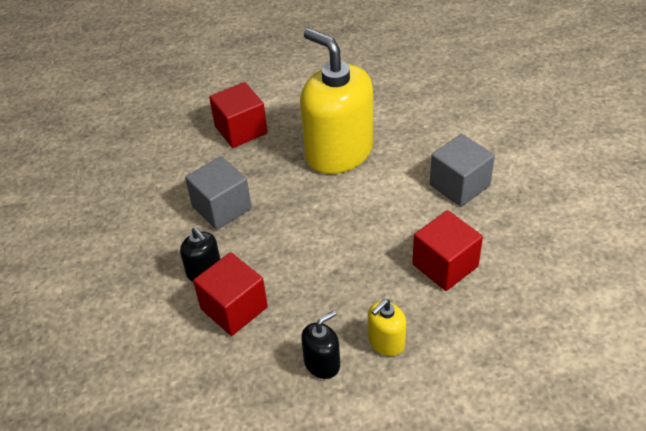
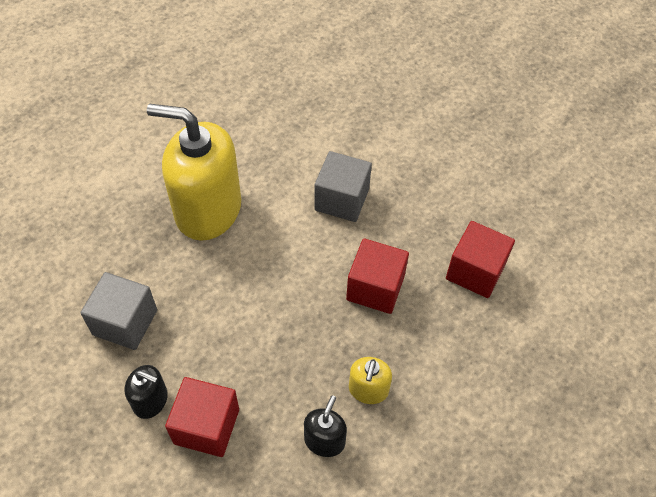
camera: 35 degrees left, 10 degrees up
red cube [209,82,267,148] -> red cube moved to [446,221,515,298]

